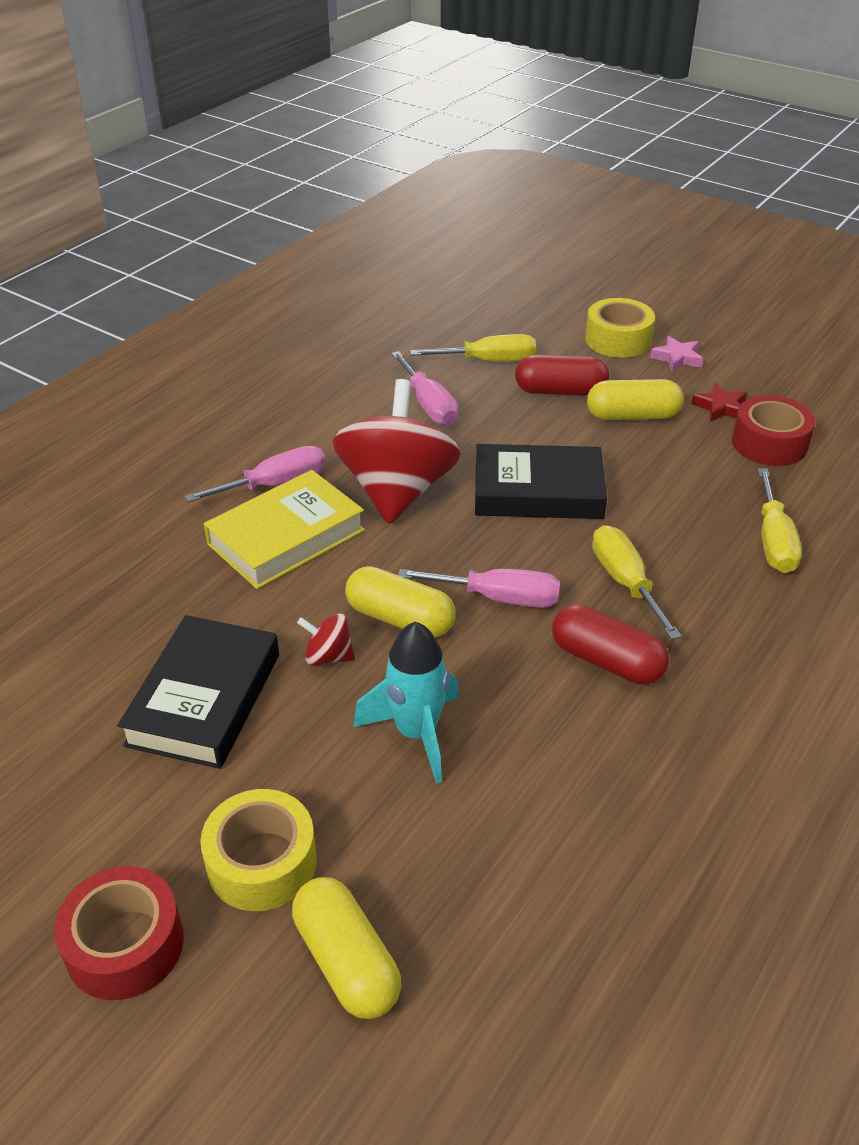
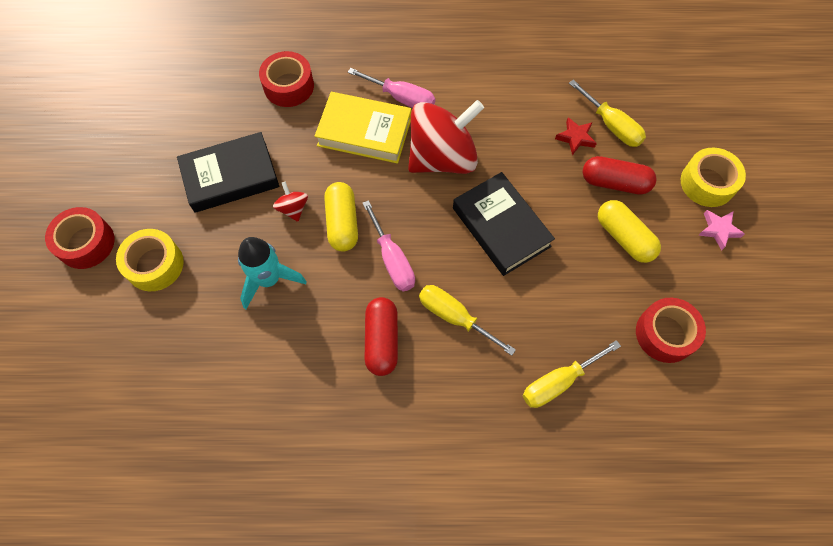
camera: 55 degrees right, 25 degrees up
yellow capsule [292,877,401,1019] -> none
pink screwdriver [391,351,459,426] -> none
red capsule [515,355,609,395] -> red capsule turned 45 degrees counterclockwise [582,156,657,195]
yellow screwdriver [592,525,682,640] -> yellow screwdriver turned 90 degrees counterclockwise [419,285,516,356]
red star [692,383,747,422] -> red star moved to [555,117,597,156]
none -> red tape [259,51,314,107]

